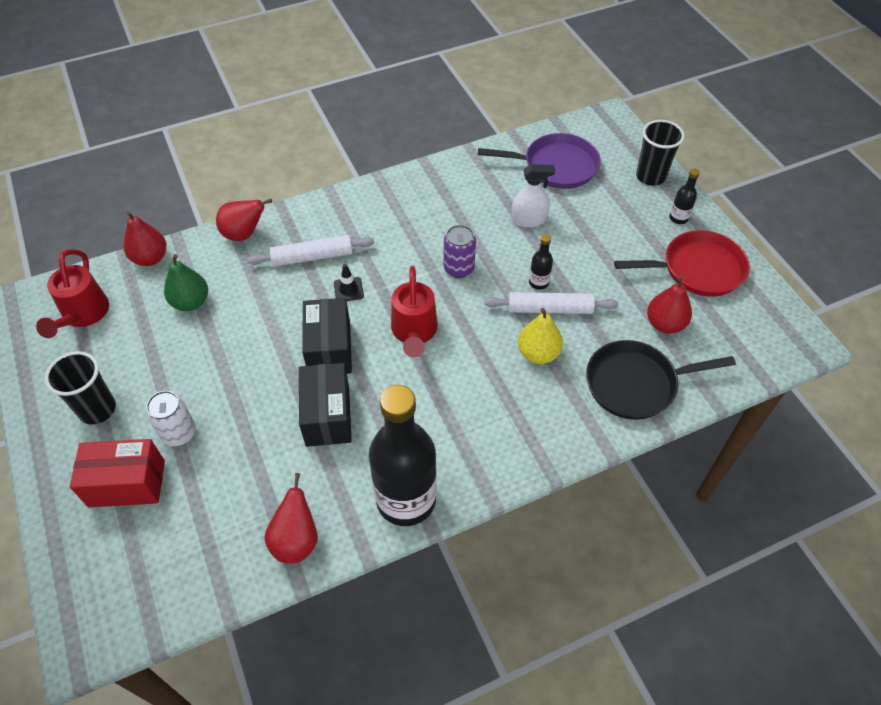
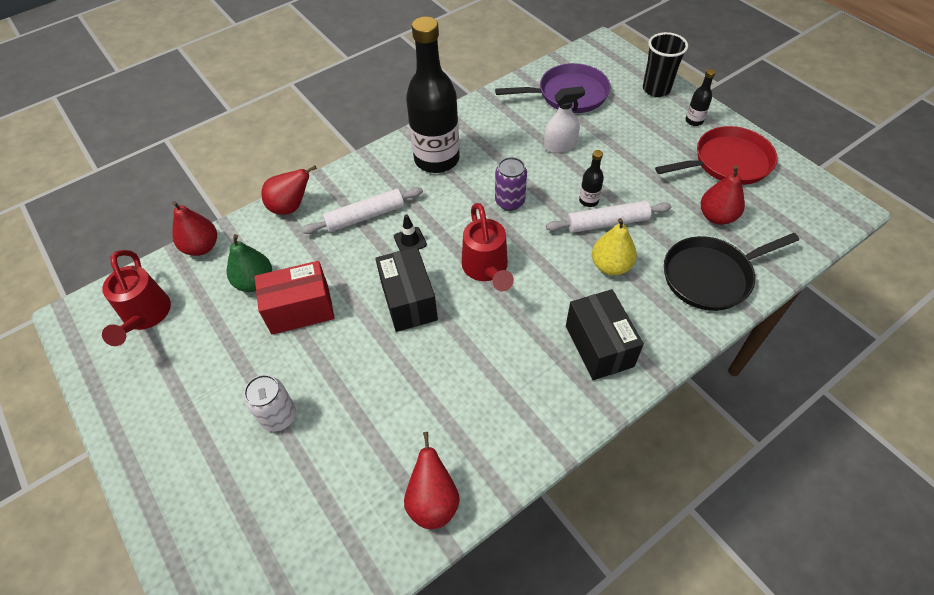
camera: 10 degrees left, 0 degrees up
black cup [45,351,116,424] -> none
red box [70,439,165,507] -> red box moved to [254,261,335,335]
black box [299,363,352,447] -> black box moved to [566,289,644,380]
black bottle [369,385,437,526] -> black bottle moved to [406,17,460,173]

